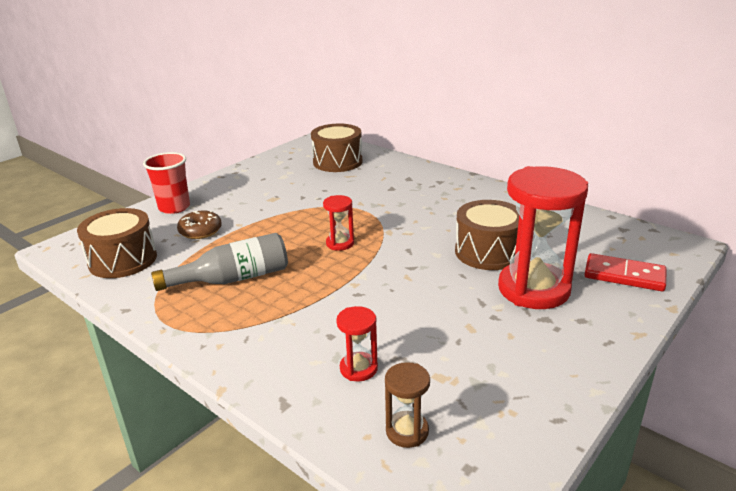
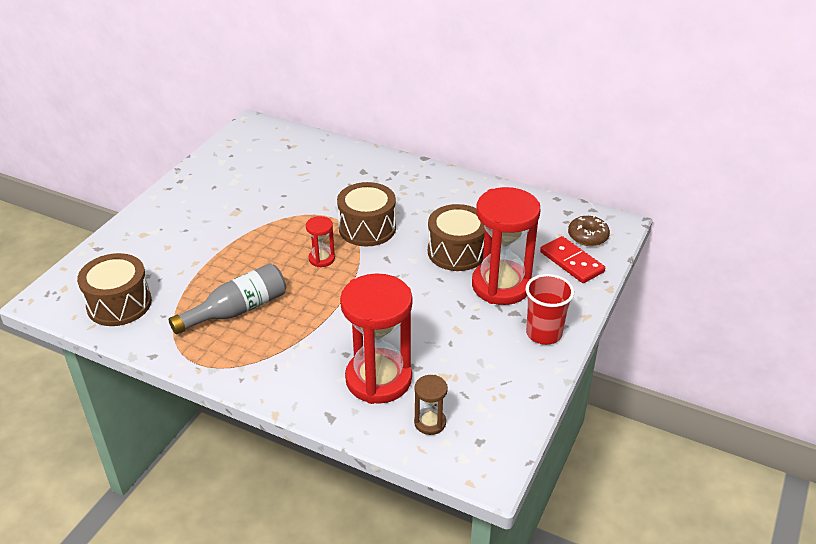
camera: 15 degrees left, 10 degrees up
red cup [143,152,190,214] -> red cup moved to [526,274,574,345]
brown donut [177,211,222,239] -> brown donut moved to [568,215,610,246]
brown drum [311,124,362,172] -> brown drum moved to [337,182,396,247]
red hourglass [336,306,378,381] -> red hourglass [340,273,412,404], size x2.19
red domino [584,253,666,291] -> red domino turned 45 degrees clockwise [540,236,605,283]

